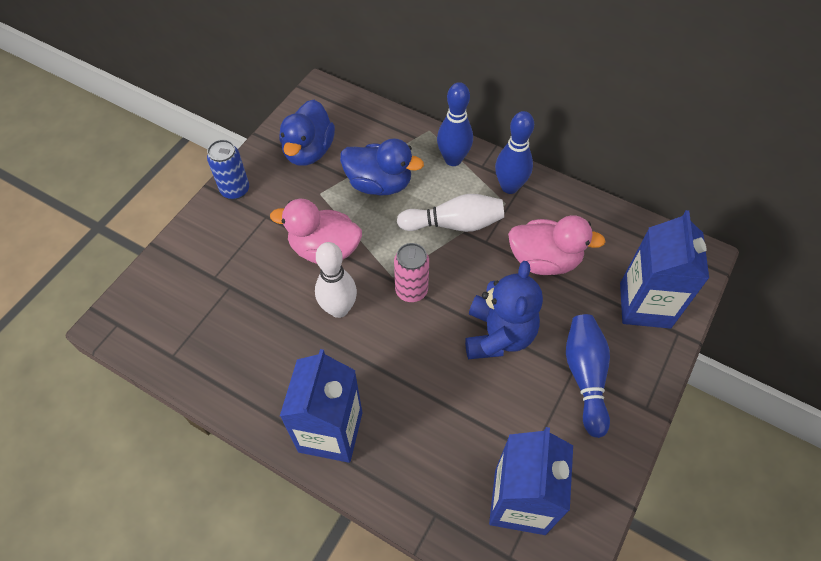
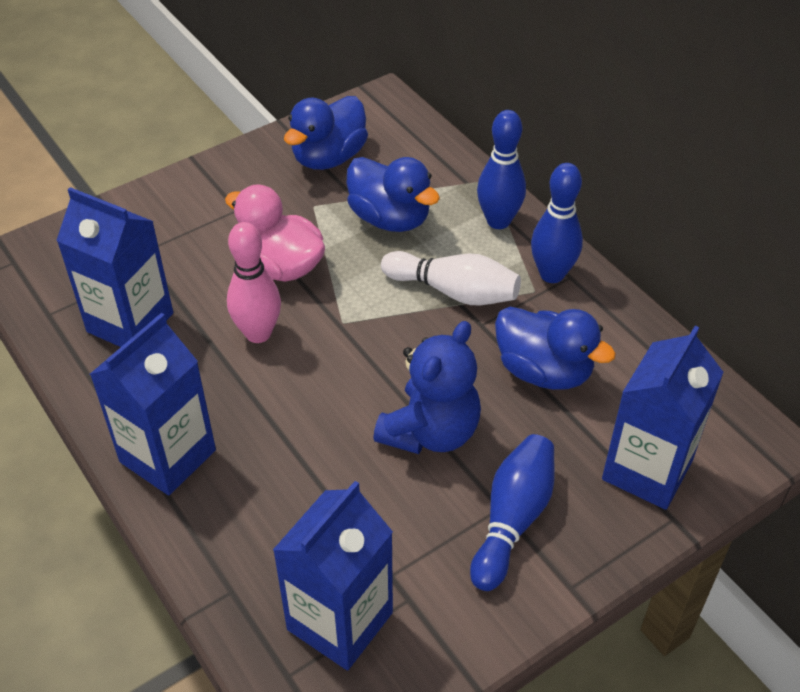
camera: 25 degrees right, 10 degrees down
blue can [207,140,249,200] -> none
white bowling pin [315,242,357,318] -> pink bowling pin [227,222,281,343]
pink can [394,243,429,302] -> none
pink duck [508,215,606,275] -> blue duck [495,307,616,390]
none -> blue carton [56,187,173,347]

